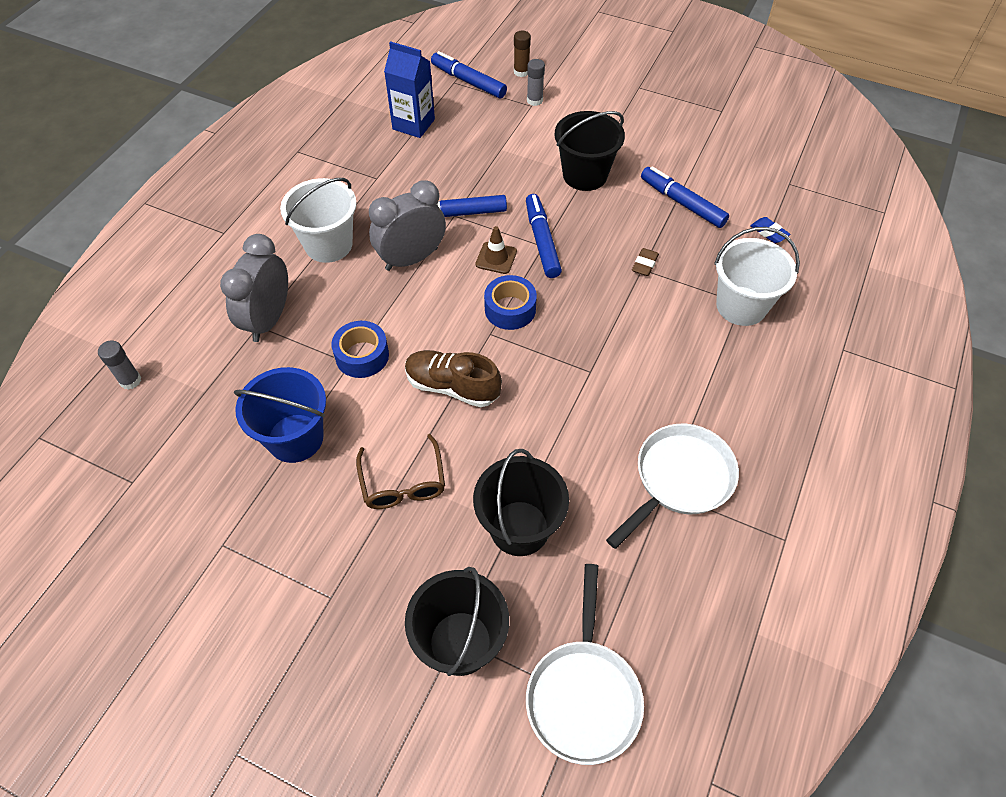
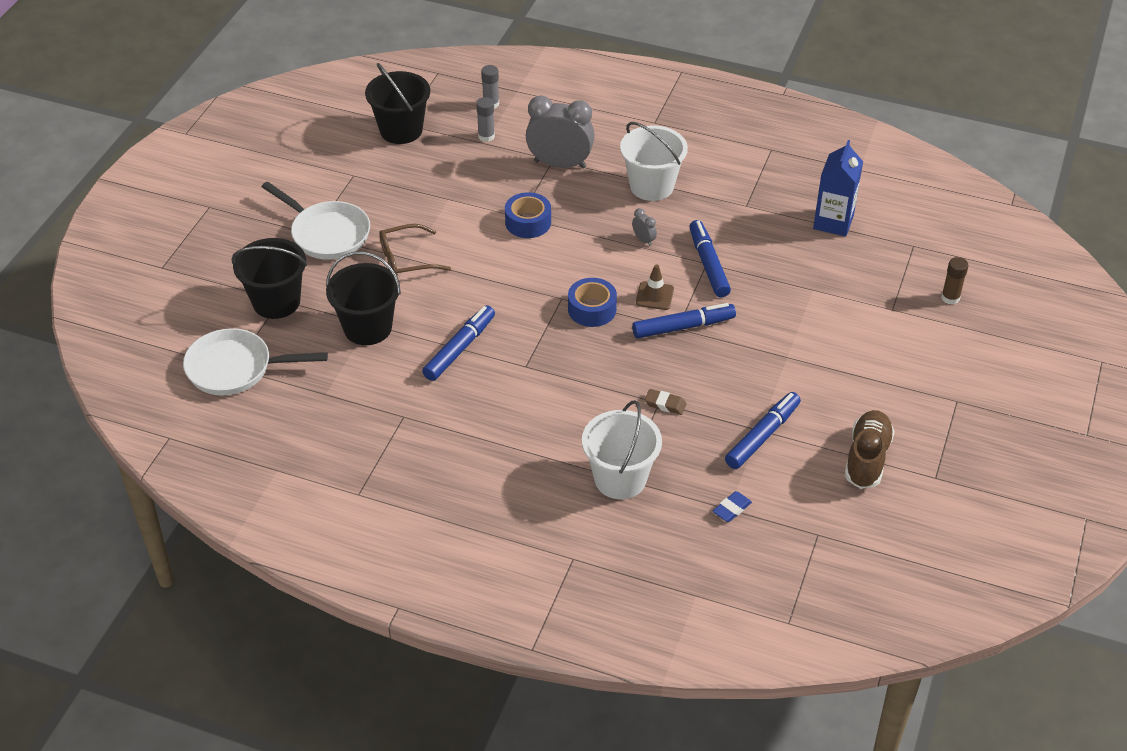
camera: 85 degrees right, 10 degrees down
blue bucket [234,367,326,463] -> none
grey clock [369,180,446,271] -> grey clock [632,208,657,246], size x0.42
brown shoe [405,350,502,407] -> brown shoe moved to [845,410,895,489]
blue marker [431,51,507,98] -> blue marker moved to [422,305,495,381]
grey glue stick [527,59,545,106] -> grey glue stick moved to [476,97,495,142]
black bucket [555,111,625,191] -> black bucket moved to [365,63,430,144]
white pan [606,424,739,549] -> white pan moved to [262,182,370,260]

